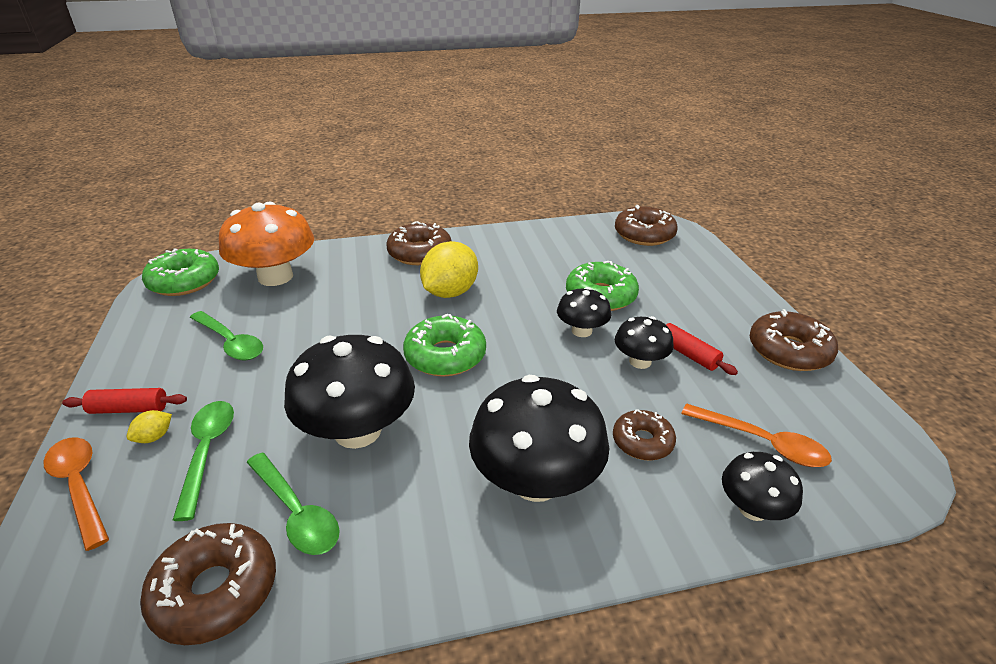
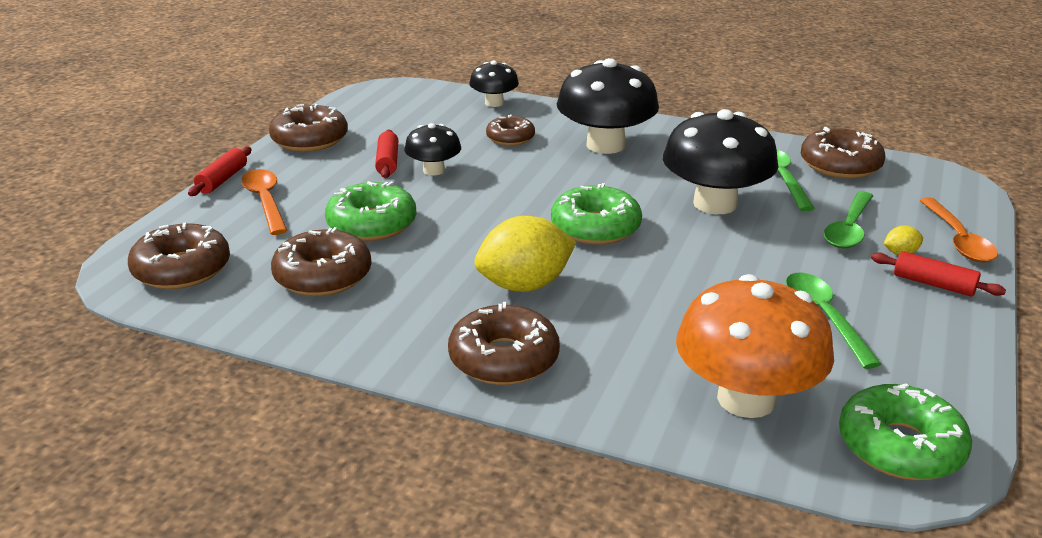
camera: 145 degrees left, 5 degrees down
black mushroom [557,287,611,337] -> none
orange spoon [681,404,832,467] -> orange spoon moved to [241,169,288,235]
none -> red rolling pin [188,147,251,196]
none -> brown donut [271,227,371,296]

